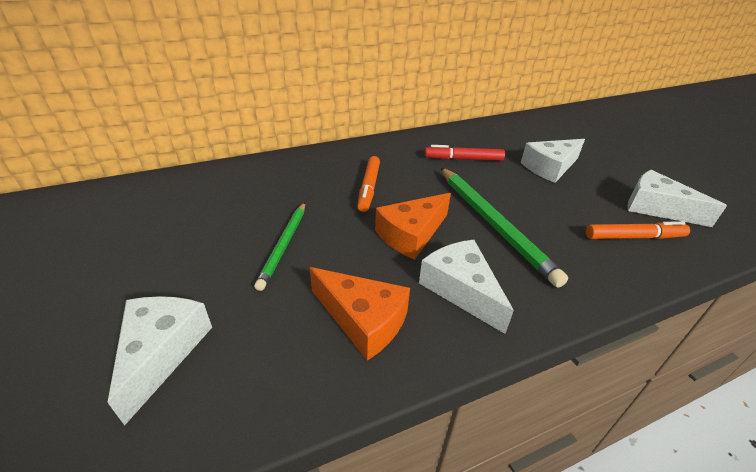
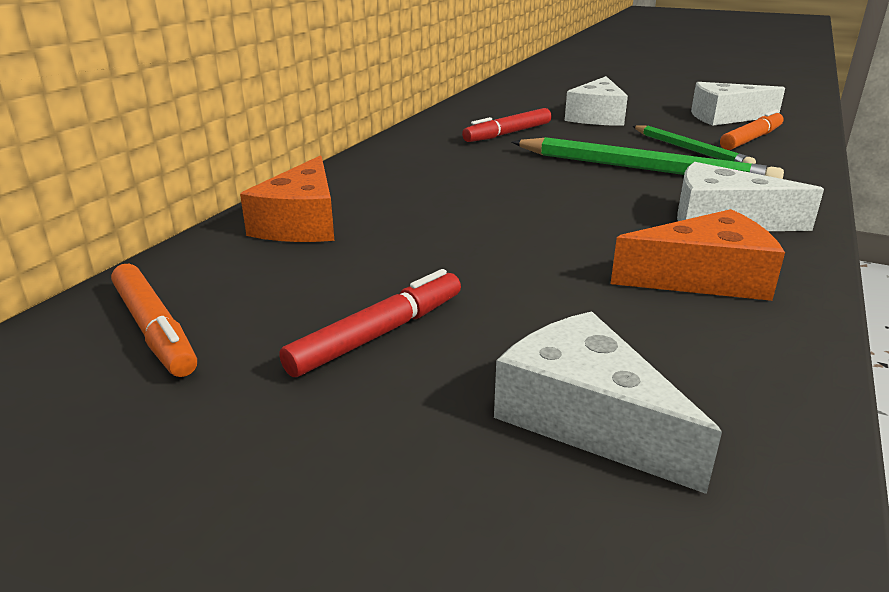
camera: 40 degrees left, 10 degrees down
green pencil [254,202,305,291] -> green pencil moved to [633,125,756,164]
orange marker [357,156,380,212] -> orange marker moved to [111,264,197,377]
orange cheese [375,193,451,260] -> orange cheese moved to [240,155,334,242]
none -> red marker [279,269,461,377]

